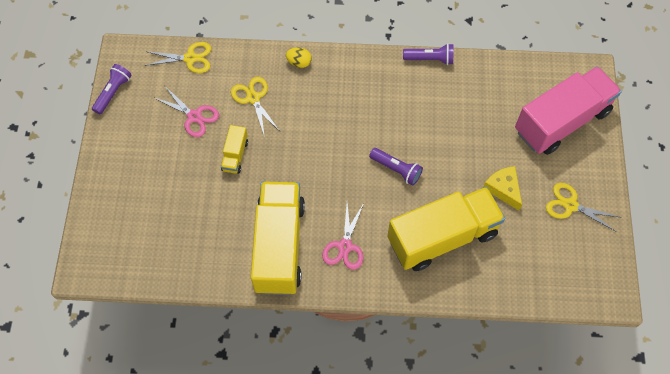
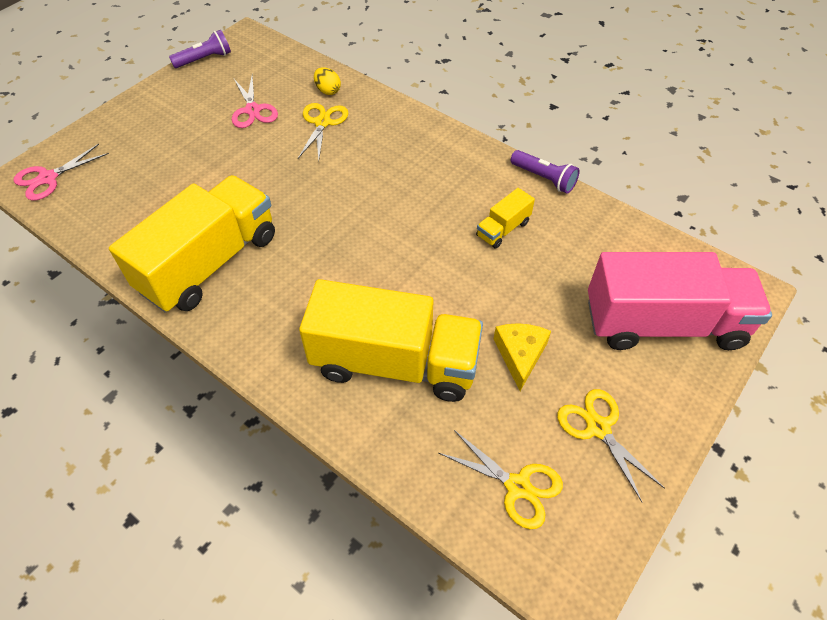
camera: 35 degrees right, 10 degrees down
yellow scissors [144,42,211,73] -> yellow scissors moved to [439,430,563,529]
yellow truck [221,125,248,174] -> yellow truck moved to [476,188,535,249]
yellow egg [286,47,312,68] -> yellow egg moved to [314,67,341,95]
pink scissors [322,203,364,270] -> pink scissors moved to [13,144,109,201]
purple flashlight [369,148,423,186] -> none

